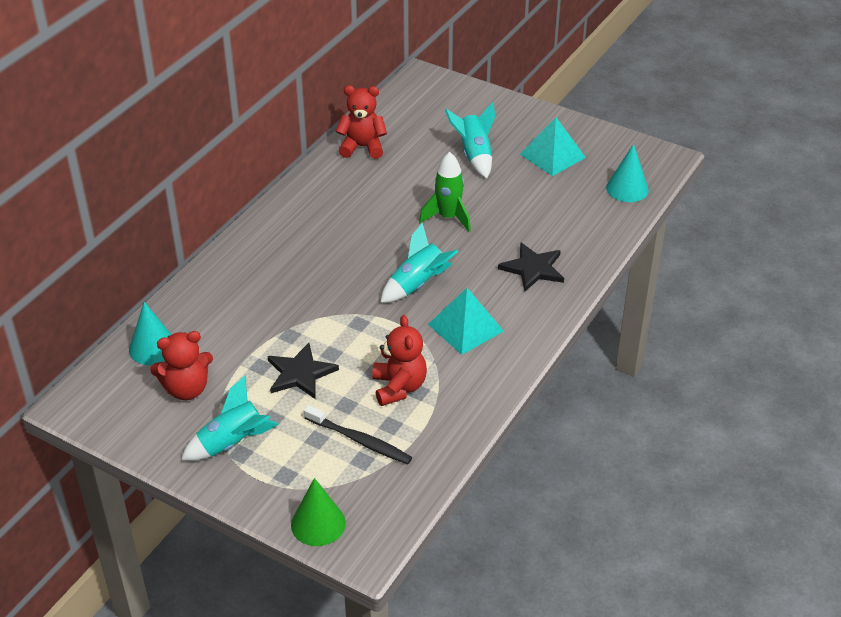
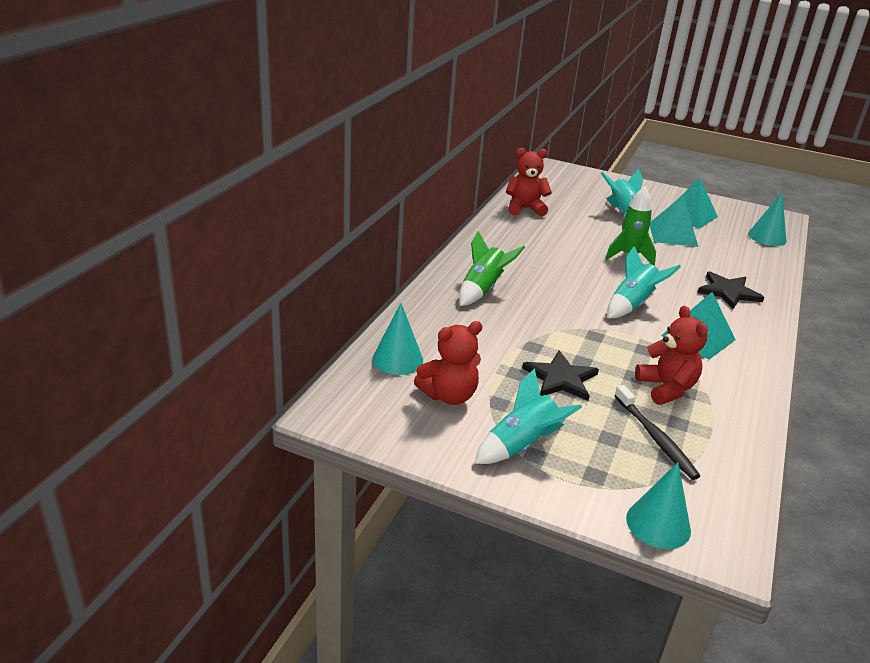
camera: 10 degrees left, 10 degrees down
green cone [291,478,346,546] -> turquoise cone [626,462,691,549]
black toothbrush [304,405,412,464] -> black toothbrush turned 45 degrees clockwise [614,385,700,480]
none -> green rocket [459,231,525,306]
none -> turquoise pyramid [650,195,698,247]

